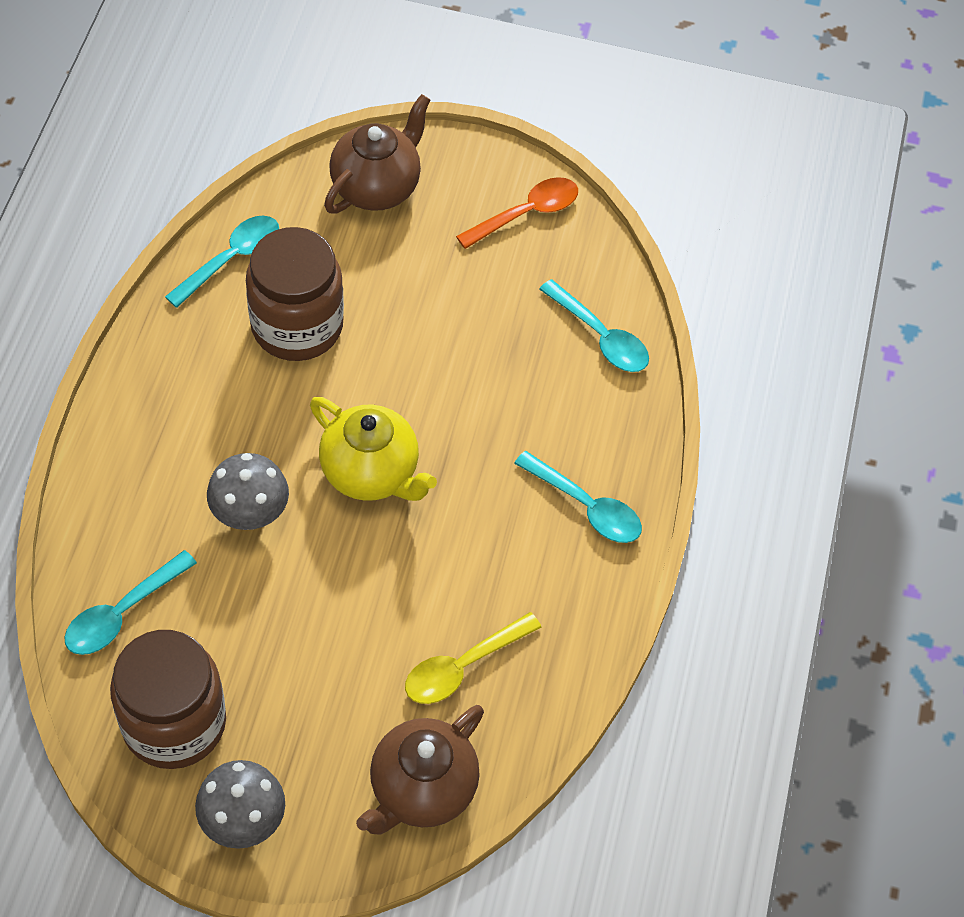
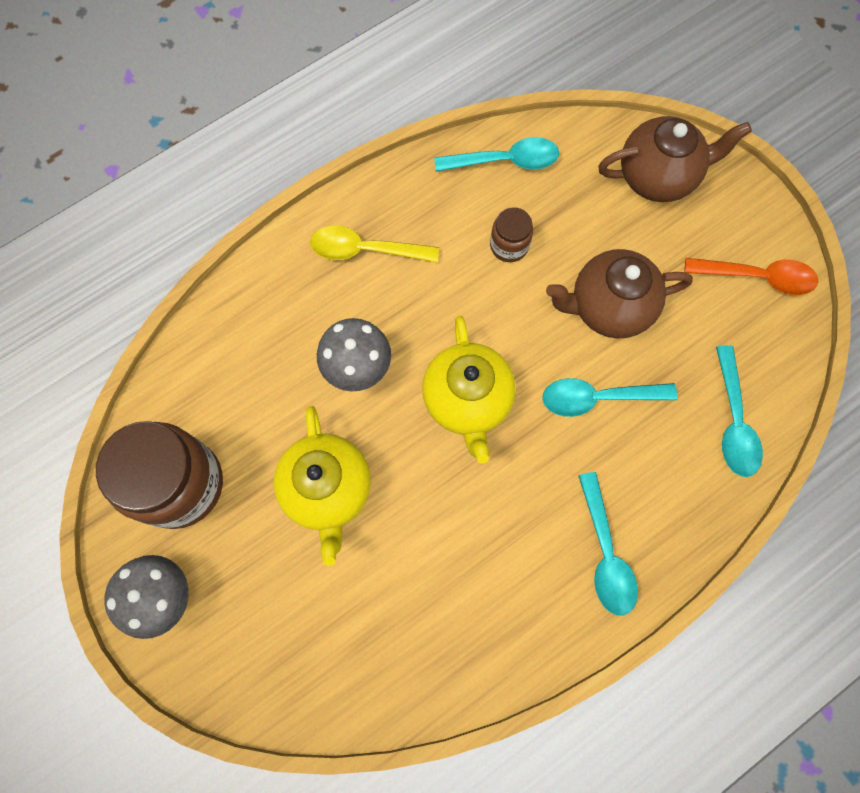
camera: 45 degrees right, 15 degrees up
turquoise spoon [65,550,197,655] -> turquoise spoon moved to [542,378,677,417]
brown jar [246,227,344,361] -> brown jar [490,207,533,262], size x0.47
brown teapot [356,705,484,835] -> brown teapot moved to [546,249,693,338]
yellow spoon [405,612,541,704] -> yellow spoon moved to [310,226,439,263]
none -> yellow teapot [274,406,371,566]

